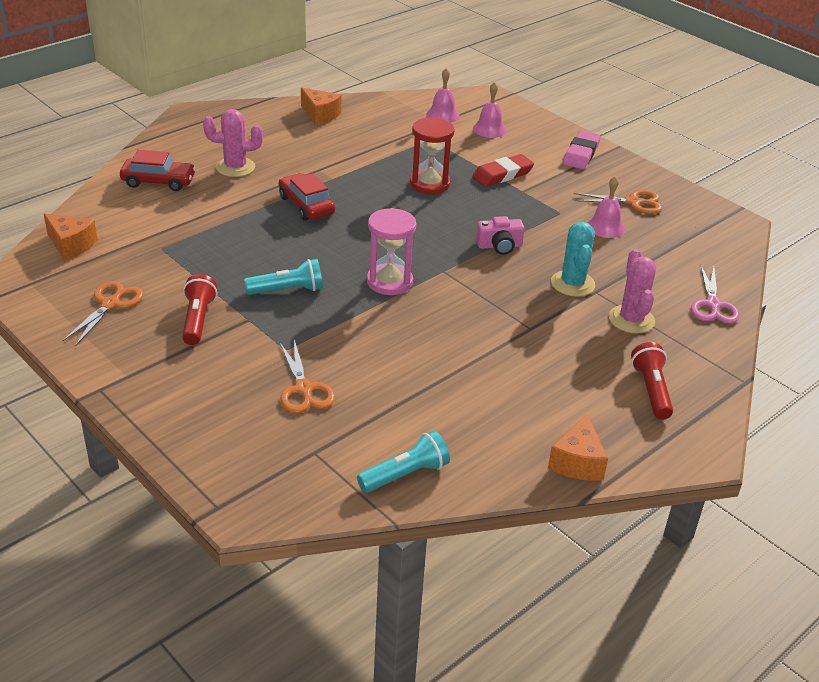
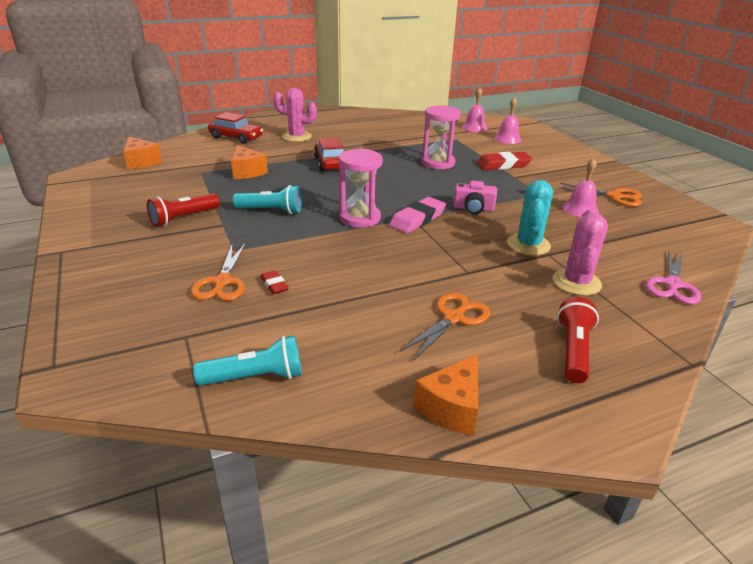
camera: 20 degrees right, 5 degrees down
orange scissors [63,281,143,346] -> orange scissors moved to [399,293,490,361]
red flashlight [182,274,217,345] -> red flashlight turned 150 degrees counterclockwise [147,193,220,227]
orange cheese [301,88,341,125] -> orange cheese moved to [231,145,268,179]
red hourglass [410,117,455,194] -> pink hourglass [421,105,461,169]
pink eraser [563,131,601,169] -> pink eraser moved to [389,197,446,233]
none -> red eraser [261,270,289,294]

